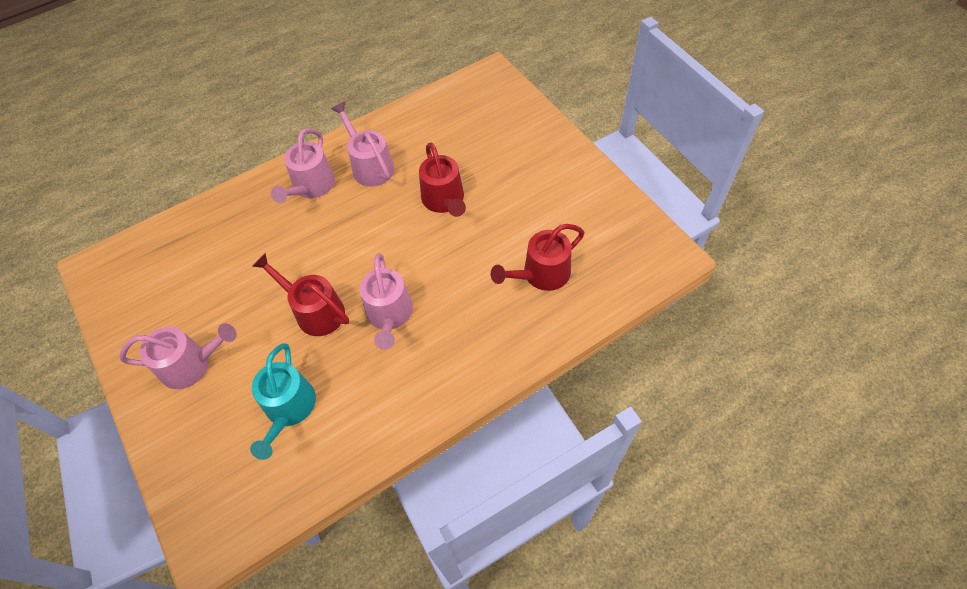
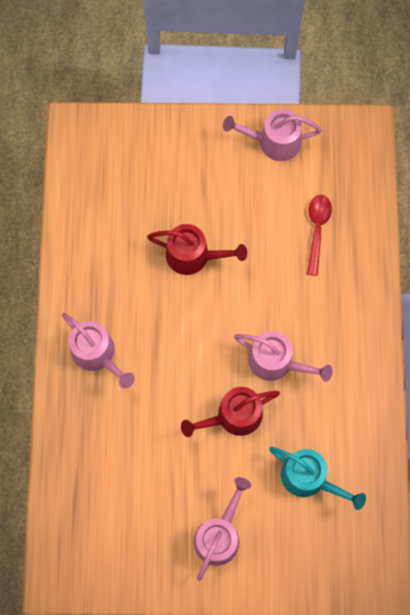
camera: 60 degrees left, 15 degrees up
pink watering can [331,102,394,187] -> pink watering can moved to [223,109,322,161]
red watering can [491,224,584,291] -> red spoon [307,195,332,276]

